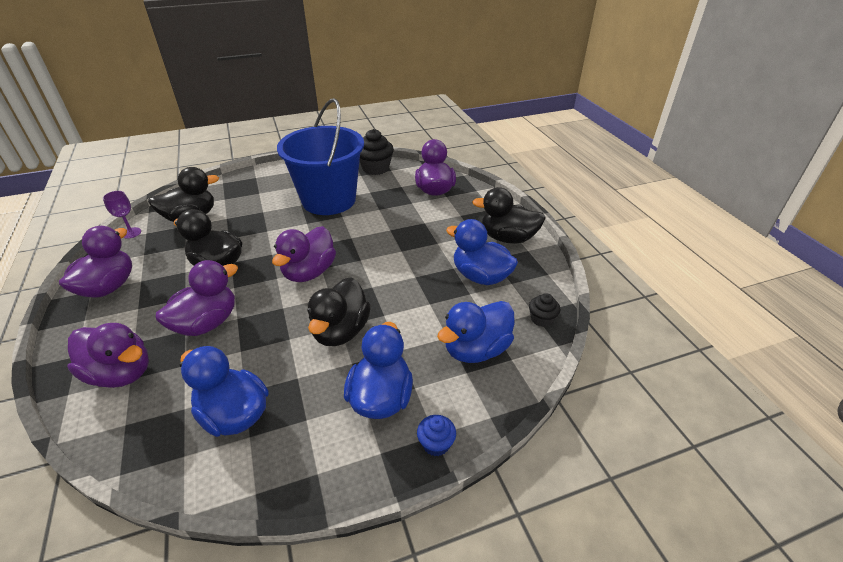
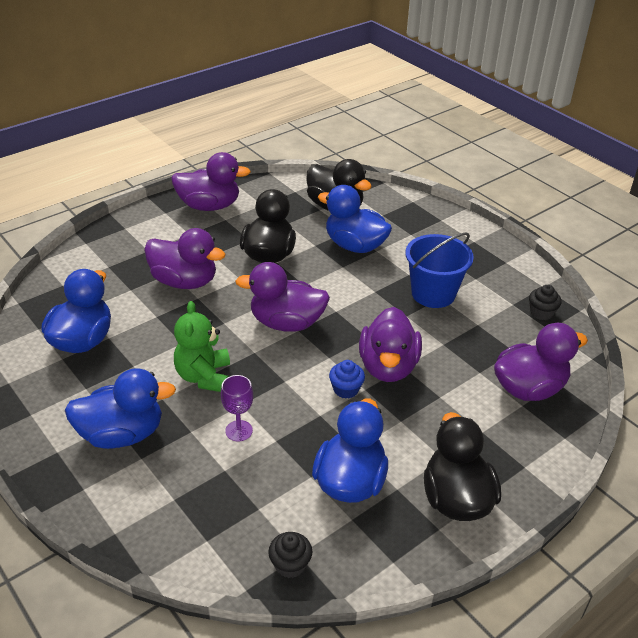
camera: 70 degrees right, 0 degrees up
purple duck [67,323,149,388] -> purple duck moved to [359,307,422,382]
purple goblet [103,191,141,238] -> purple goblet moved to [221,375,253,442]
blue bucket [277,98,364,215] -> blue bucket [405,232,474,308], size x0.60
black duck [307,277,371,346] -> green teddy bear [174,301,230,392]
black cupcake [359,129,394,175] -> black cupcake [529,285,562,320], size x0.55
blue cupcake [417,415,456,456] -> blue cupcake moved to [329,360,365,399]
blue duck [437,301,515,363] -> blue duck moved to [318,185,392,253]

